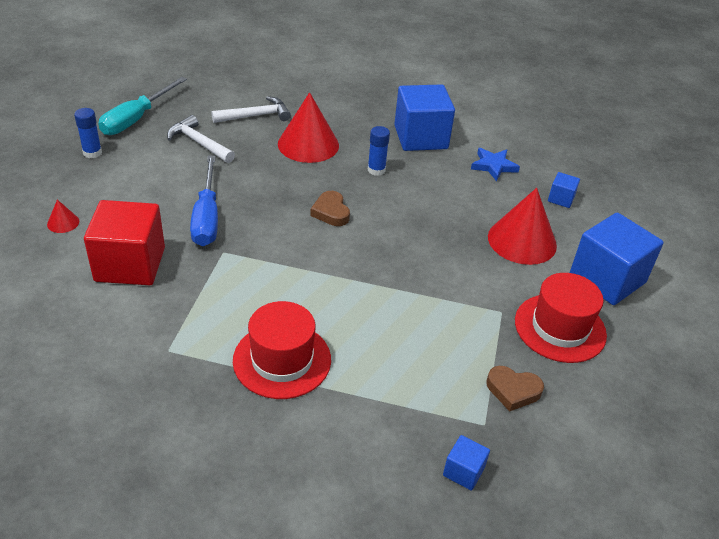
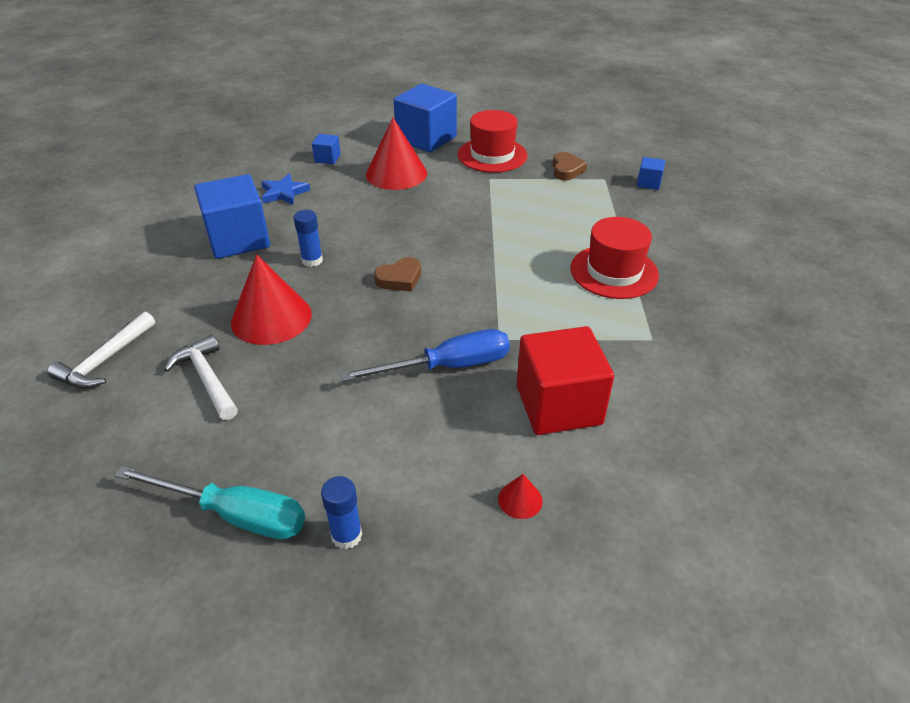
camera: 100 degrees left, 0 degrees up
white hammer [167,115,235,163] -> white hammer moved to [47,312,155,389]

